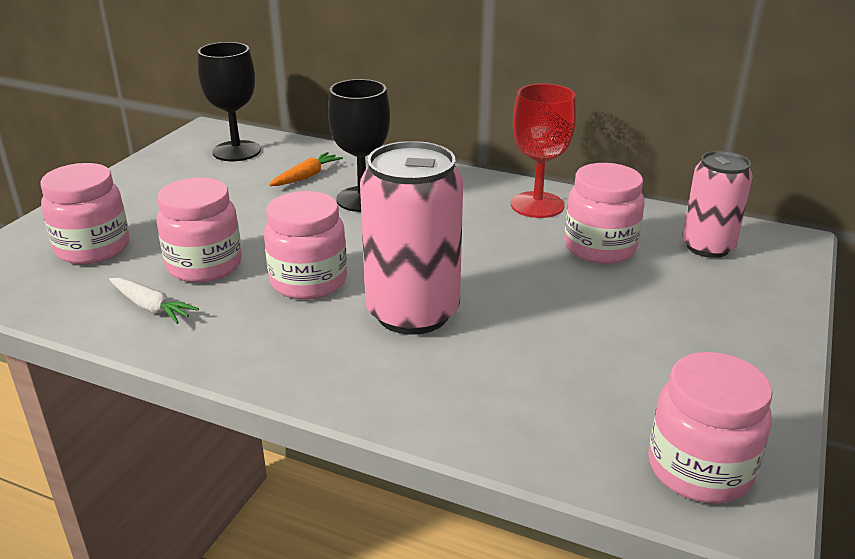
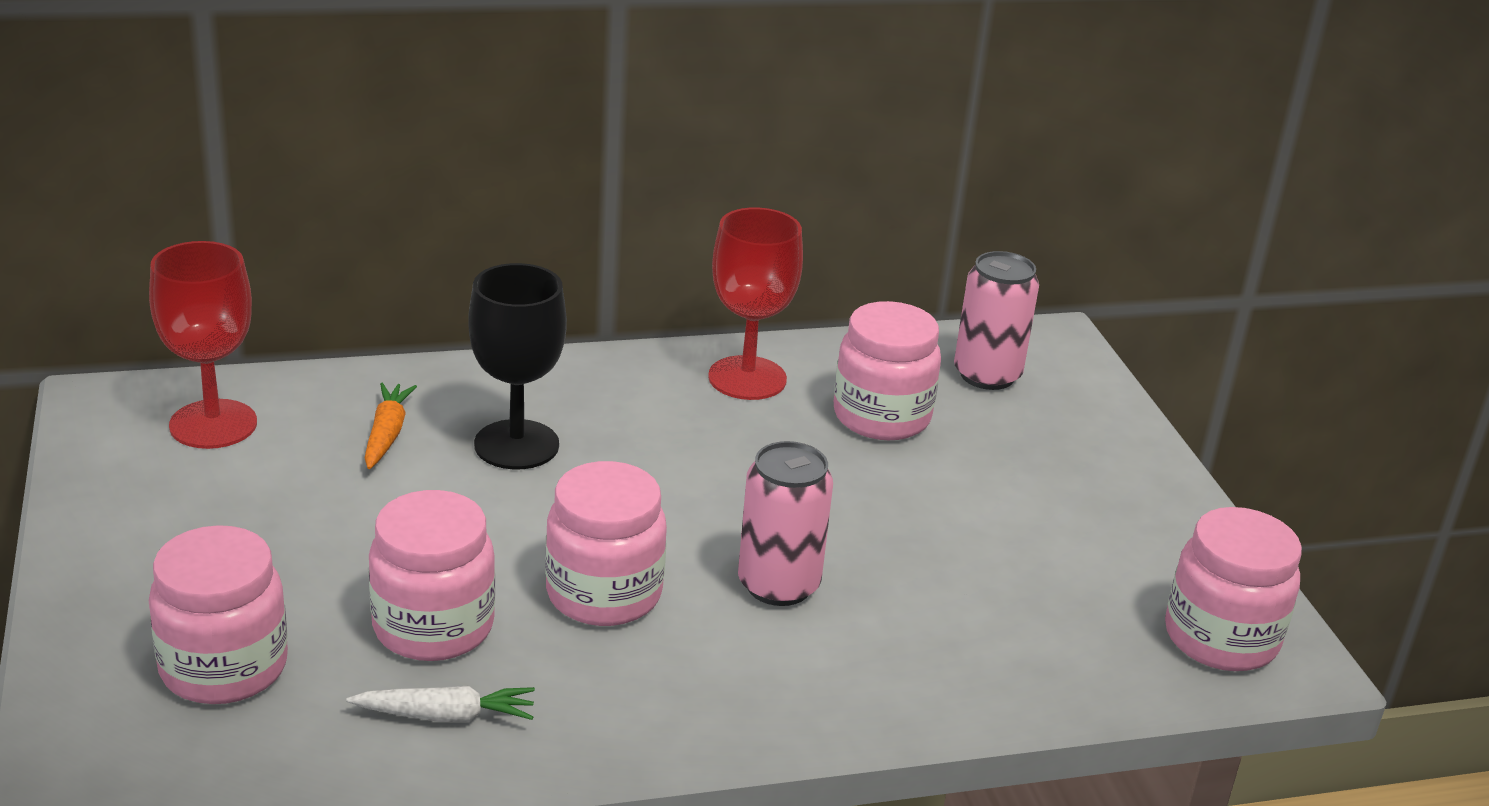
camera: 40 degrees left, 0 degrees up
black goblet [198,42,261,161] -> red goblet [149,241,257,449]
pink can [360,141,463,335] -> pink can [738,441,833,606], size x0.64

